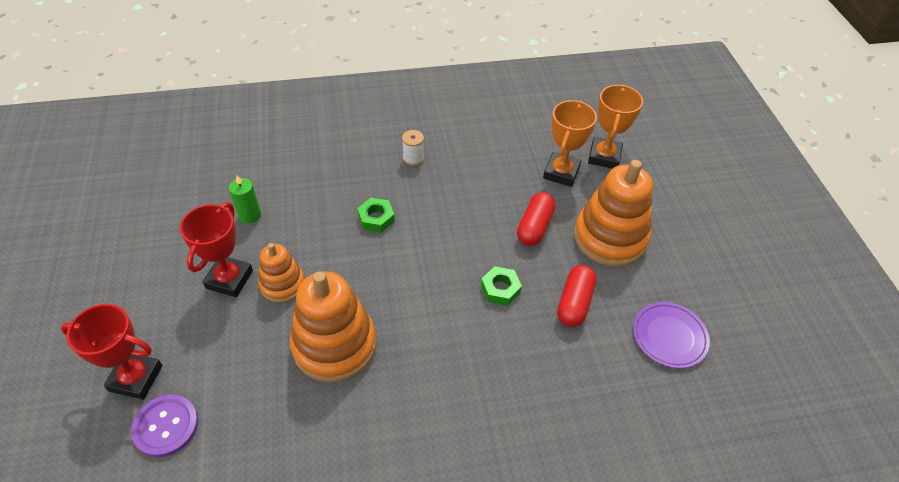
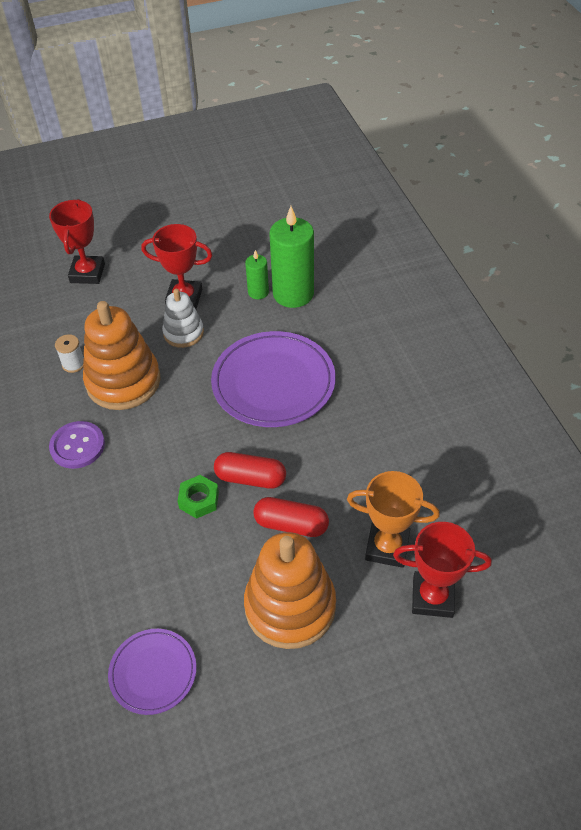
camera: 85 degrees right, 0 degrees up
purple button [131,395,198,457] -> purple button moved to [49,421,105,469]
orange stacking toy [258,243,305,303] -> white stacking toy [162,289,204,348]
green nut [357,198,395,233] -> purple plate [211,331,336,427]
white spool [402,130,424,166] -> white spool moved to [55,334,84,373]
red capsule [557,265,596,327] -> red capsule moved to [214,452,286,489]
orange trophy [588,85,643,169] -> red trophy [393,522,492,618]
none -> green candle [269,206,314,308]

